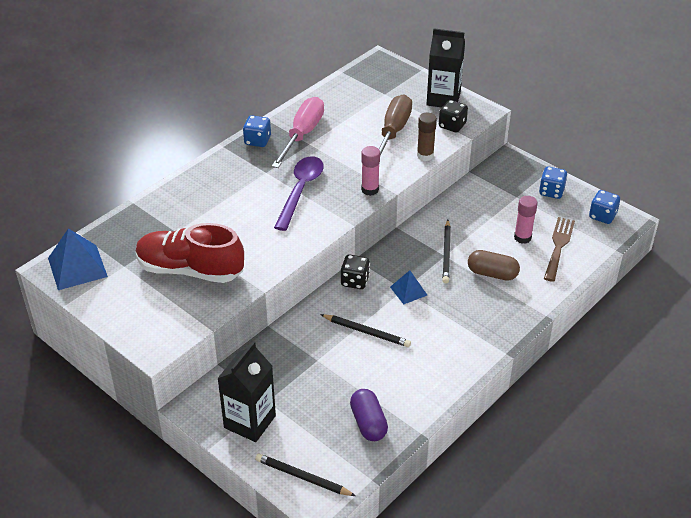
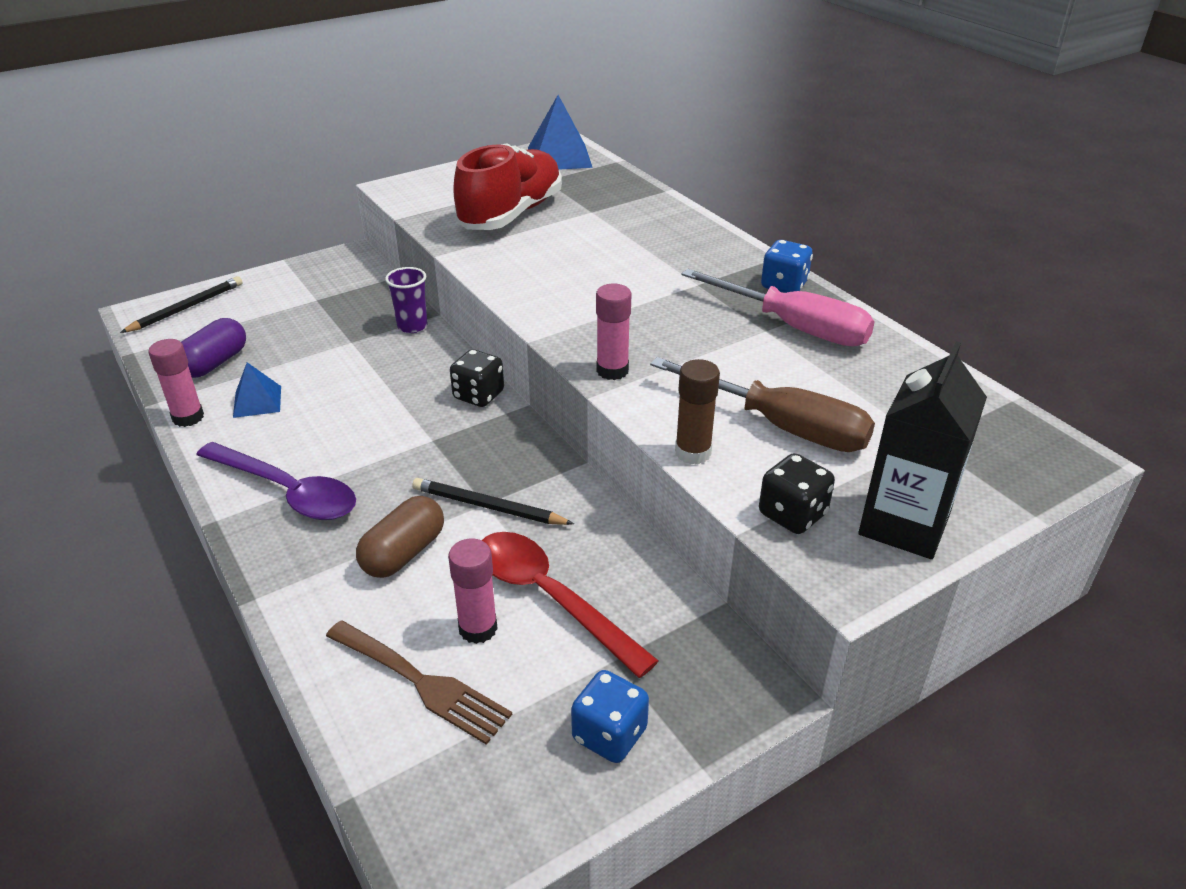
camera: 105 degrees right, 5 degrees down
black carton [217,341,276,442] -> none
purple spoon [274,156,324,231] -> purple spoon moved to [196,442,356,520]
black pencil [320,314,411,347] -> none
purple capsule [350,389,388,441] -> purple capsule turned 60 degrees counterclockwise [181,318,246,378]
blue pyramid [390,270,427,305] -> blue pyramid moved to [233,362,281,418]
blue dice [589,190,620,224] -> none
none -> pink glue stick [148,339,204,427]
none -> purple cup [385,267,428,333]
none -> red spoon [482,532,659,678]

